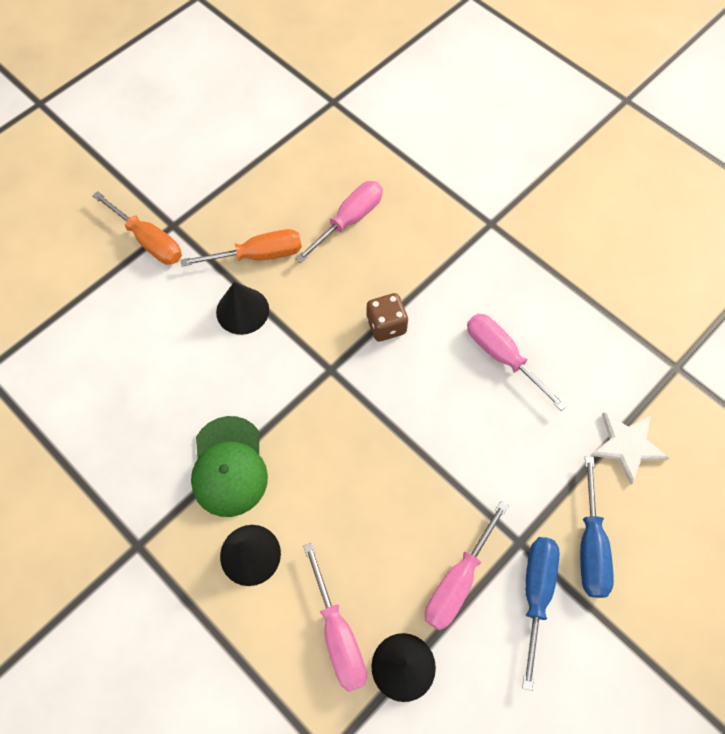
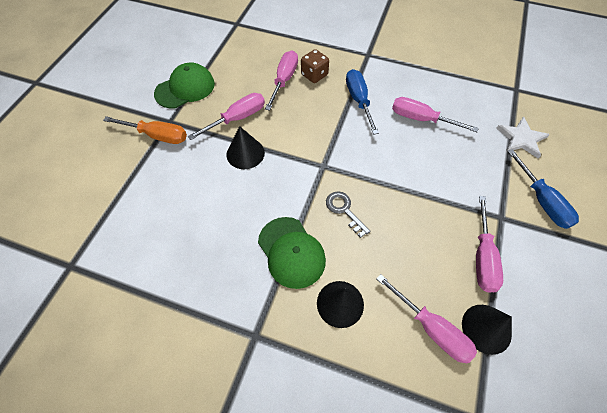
camera: 25 degrees left, 5 degrees down
orange screwdriver [181,229,302,267] -> pink screwdriver [188,93,265,140]
brown dice [366,293,408,342] -> brown dice moved to [301,49,329,83]
blue screwdriver [522,537,560,691] -> blue screwdriver moved to [346,69,379,135]
none -> green cap [154,63,215,108]
none -> grey key [326,191,370,238]

